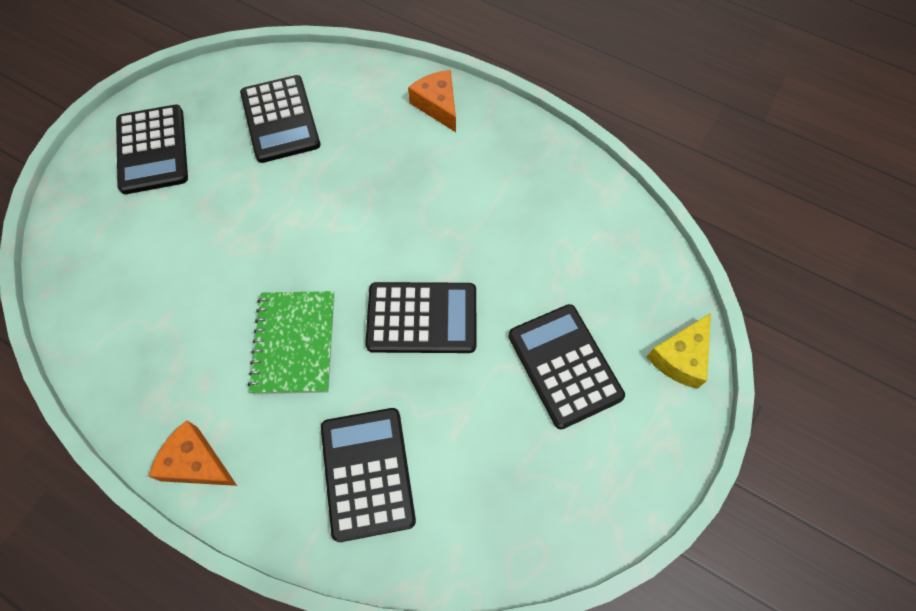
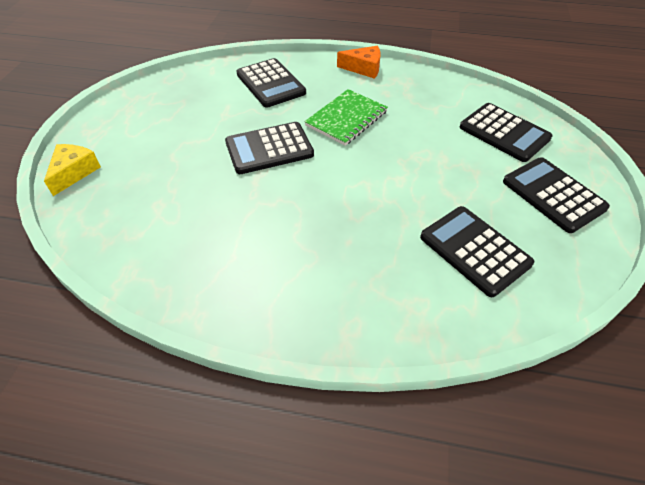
camera: 160 degrees right, 15 degrees down
green notebook [248,291,335,394] -> green notebook turned 60 degrees clockwise [304,89,388,146]
orange cheese [408,70,456,132] -> none
black calculator [508,304,625,429] -> black calculator moved to [460,103,552,162]

